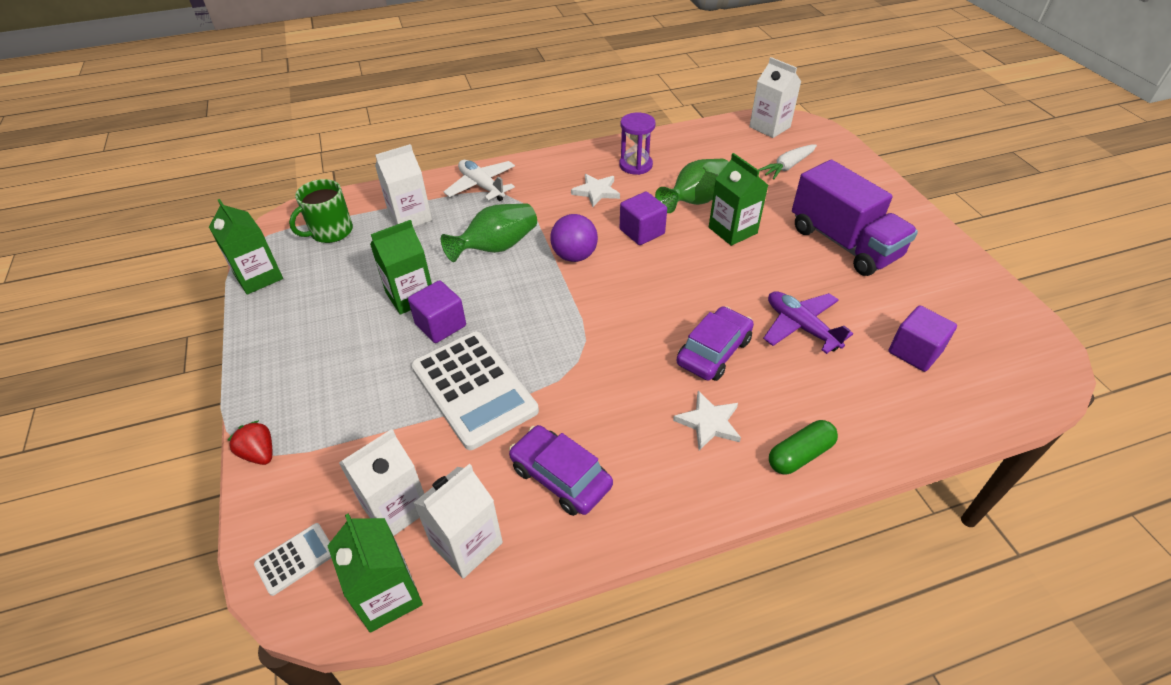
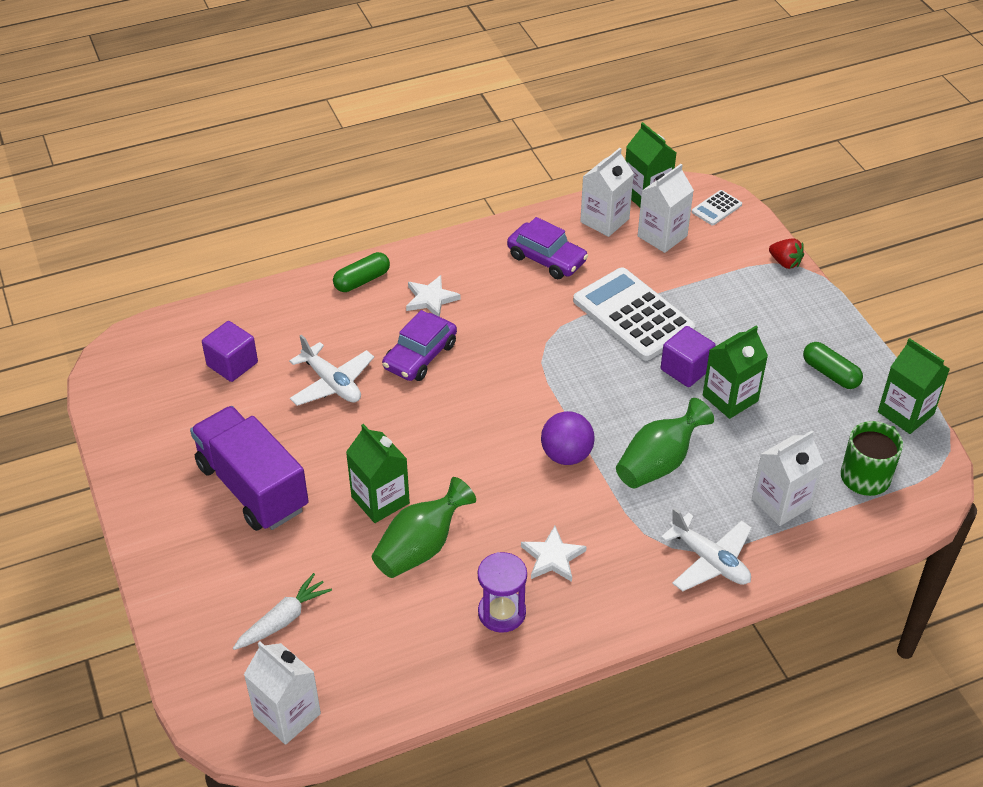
camera: 175 degrees right, 0 degrees up
purple cube [620,191,667,245] -> none
purple plane [763,291,853,354] -> white plane [289,335,374,406]
none -> green capsule [803,342,863,389]

